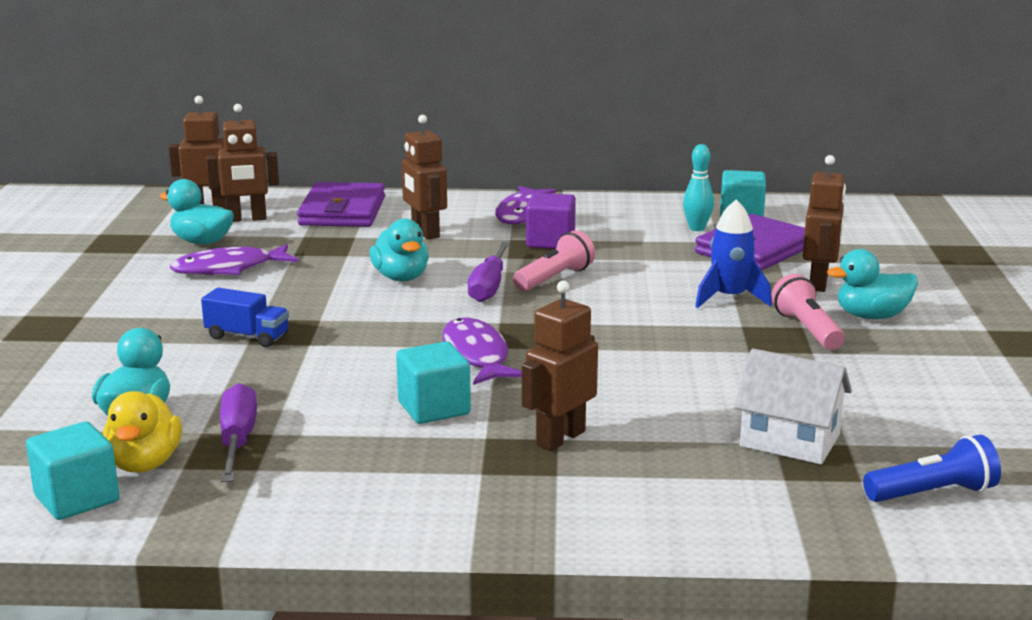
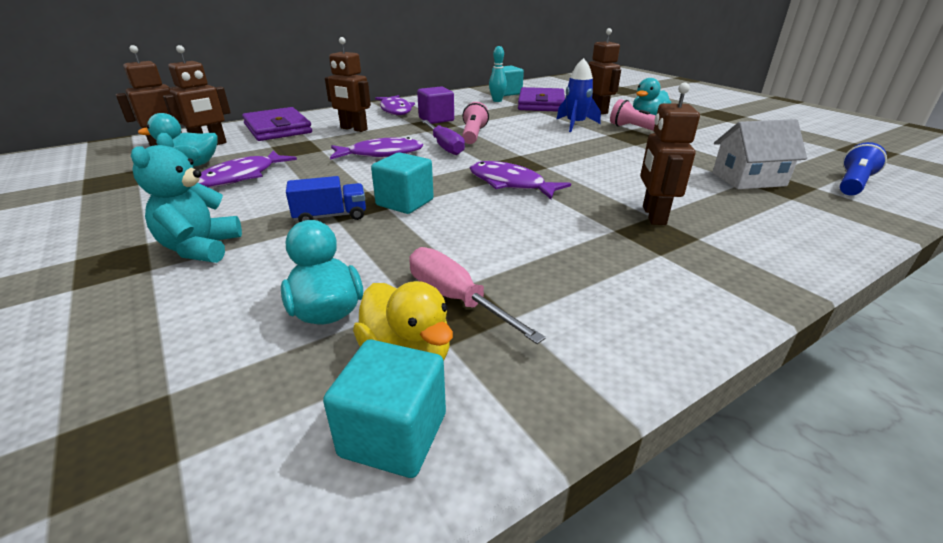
camera: 35 degrees left, 10 degrees up
purple screwdriver [220,383,257,482] -> pink screwdriver [409,247,546,344]
turquoise duck [369,218,429,281] -> purple fish [330,137,423,160]
turquoise cube [396,341,471,424] -> turquoise cube moved to [371,152,434,214]
none -> turquoise teddy bear [131,133,242,263]

